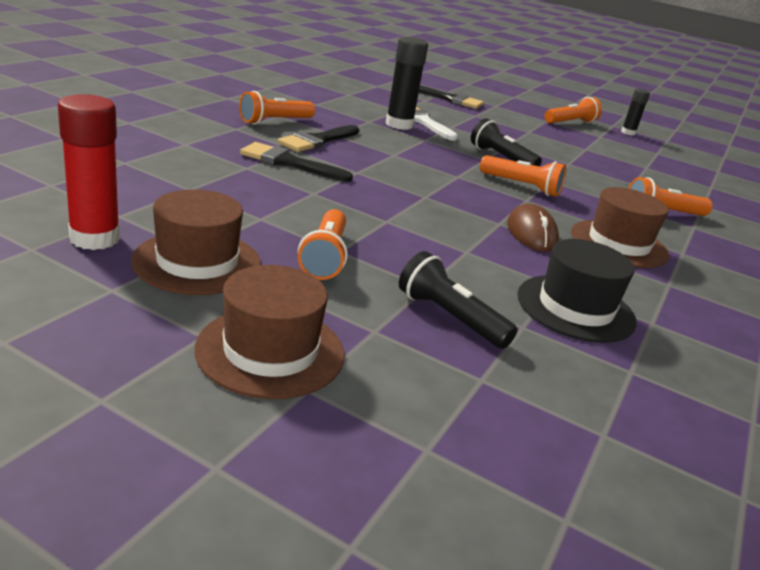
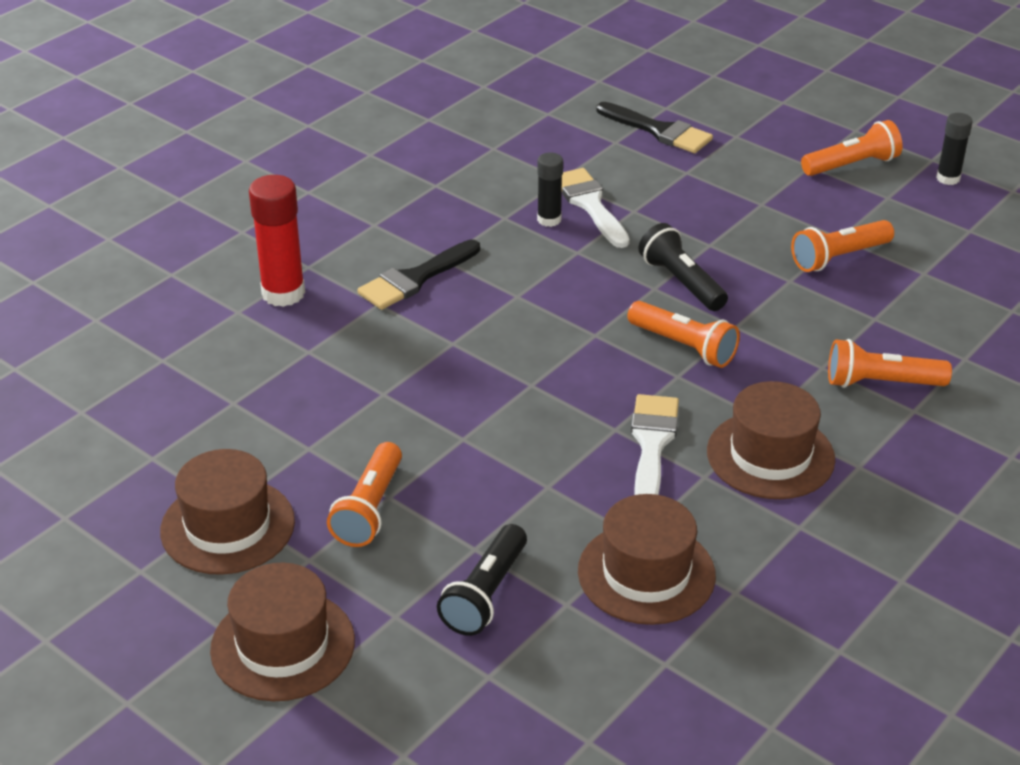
camera: 15 degrees right, 10 degrees up
red glue stick [58,94,120,250] -> red glue stick moved to [249,175,305,307]
orange flashlight [239,91,315,124] -> orange flashlight moved to [791,220,894,272]
black brush [240,142,353,182] -> none
black glue stick [386,37,428,130] -> black glue stick [537,152,563,227], size x0.60
black flashlight [399,251,518,349] -> black flashlight turned 120 degrees counterclockwise [437,524,527,636]
brown mouse [507,204,559,252] -> white brush [631,394,679,495]
black hat [517,239,637,343] -> brown hat [578,494,716,625]

